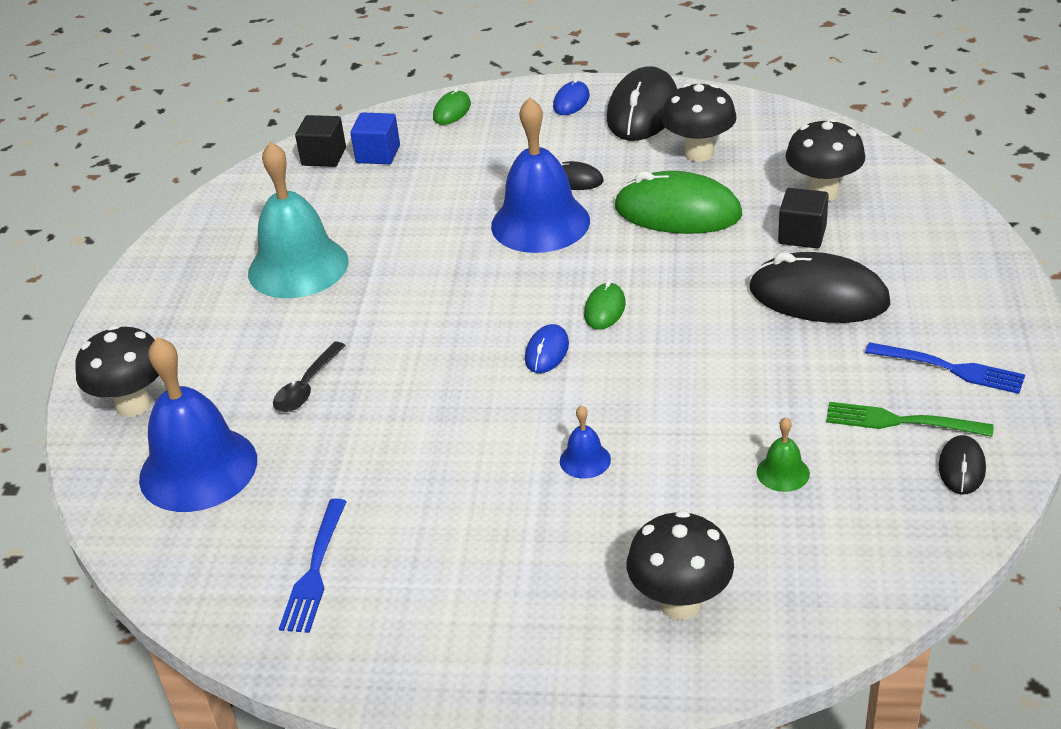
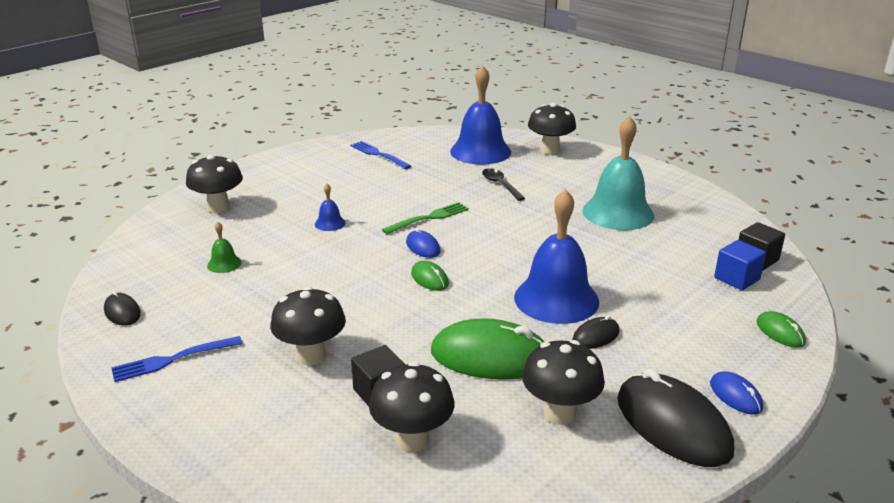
camera: 125 degrees right, 10 degrees down
green mouse [614,171,742,234] -> green mouse turned 45 degrees clockwise [431,318,544,380]
black mouse [749,252,891,323] -> black mushroom [270,287,346,366]
green fork [826,402,994,437] -> green fork moved to [382,202,469,234]

